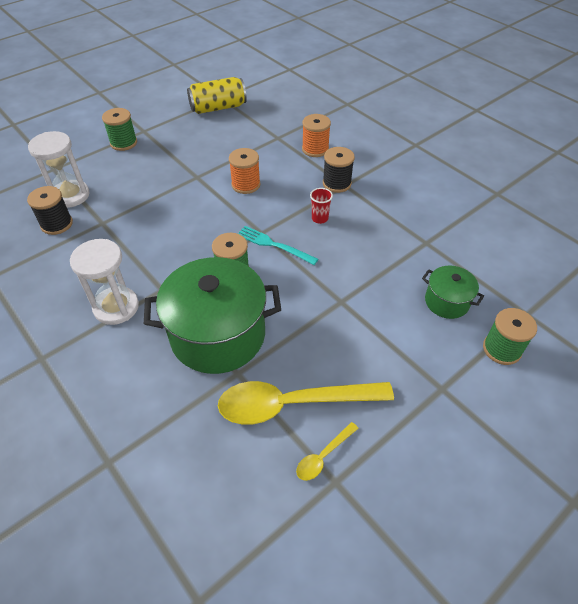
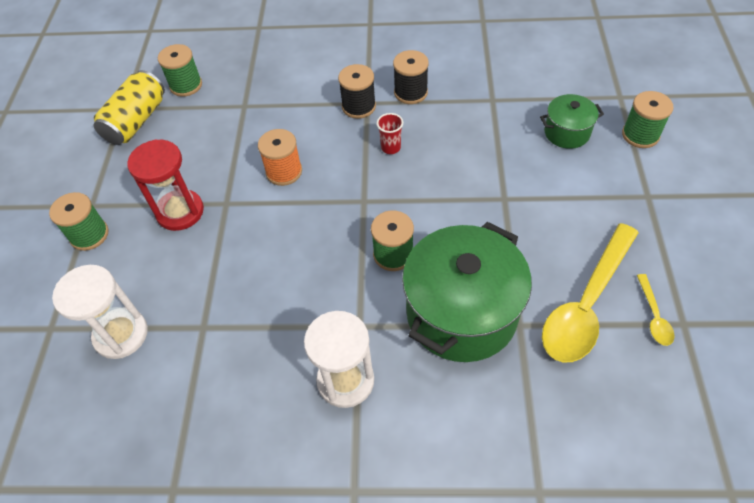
camera: 45 degrees left, 5 degrees up
black spool [27,186,73,235] -> black spool moved to [393,50,429,104]
turquoise fork [238,226,318,265] -> none
orange spool [302,114,331,157] -> none
none -> red hourglass [127,139,204,231]
none -> green spool [158,44,202,97]

